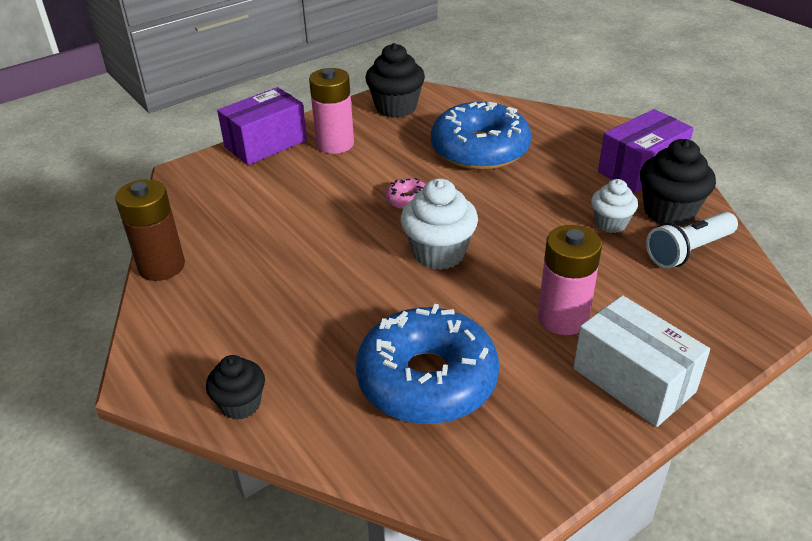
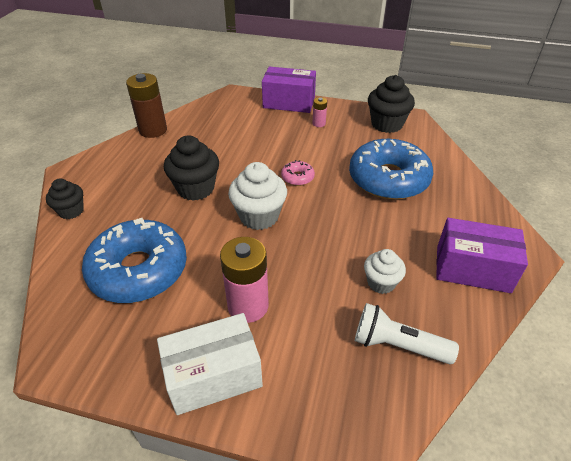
camera: 50 degrees right, 5 degrees up
pink battery [309,68,354,154] -> pink battery [313,97,327,127], size x0.49
white box [573,295,710,427] -> white box turned 60 degrees clockwise [157,313,263,415]
black cupcake [640,139,716,226] -> black cupcake moved to [164,136,219,201]

